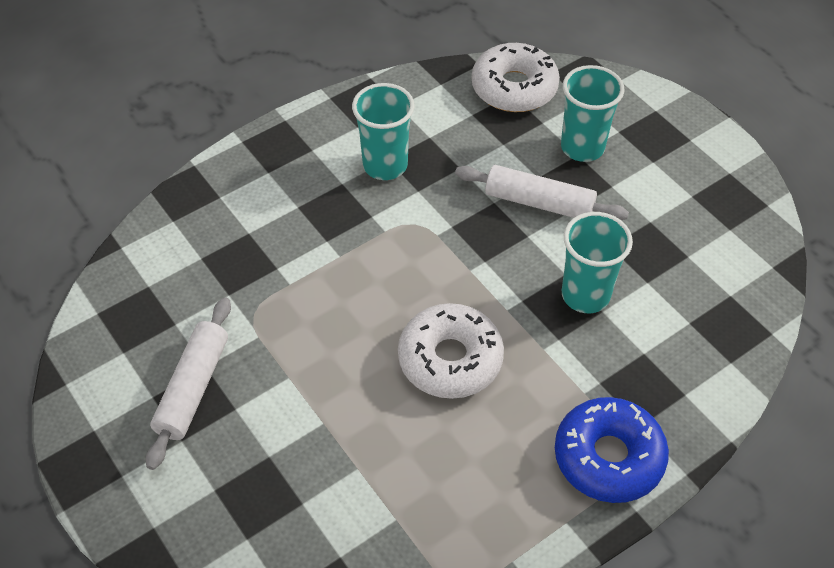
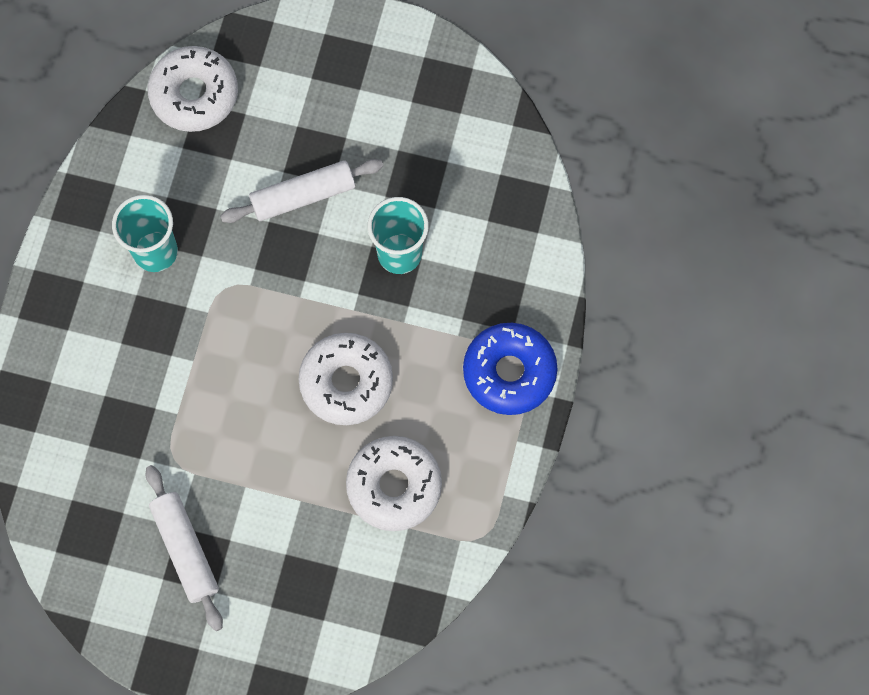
camera: 40 degrees left, 20 degrees up
turquoise cup [561,65,624,162] -> none
none -> white donut [346,436,442,531]

